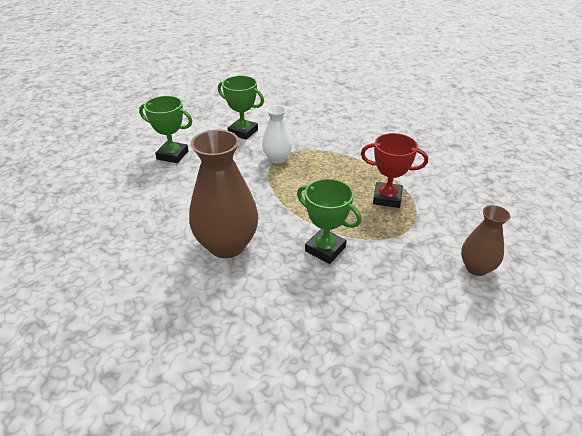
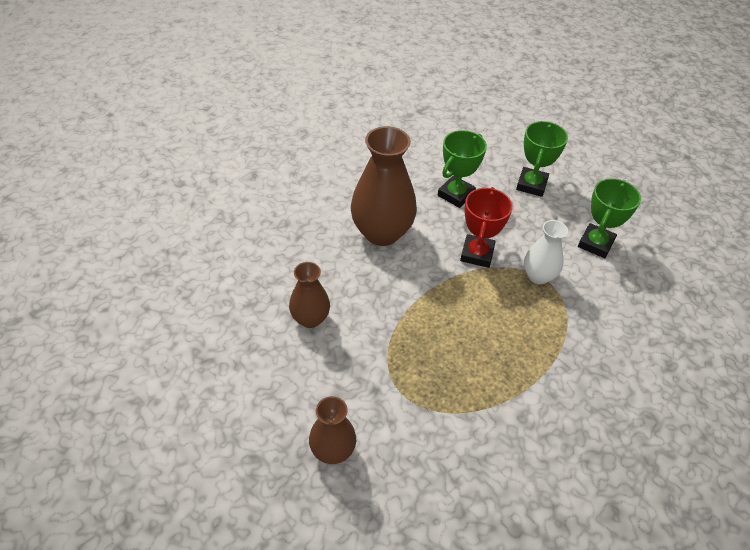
camera: 90 degrees right, 10 degrees up
green trophy [297,179,362,264] -> green trophy moved to [438,130,487,208]
red trophy [361,133,428,208] -> red trophy moved to [460,187,513,268]
none -> brown vase [289,262,330,328]

